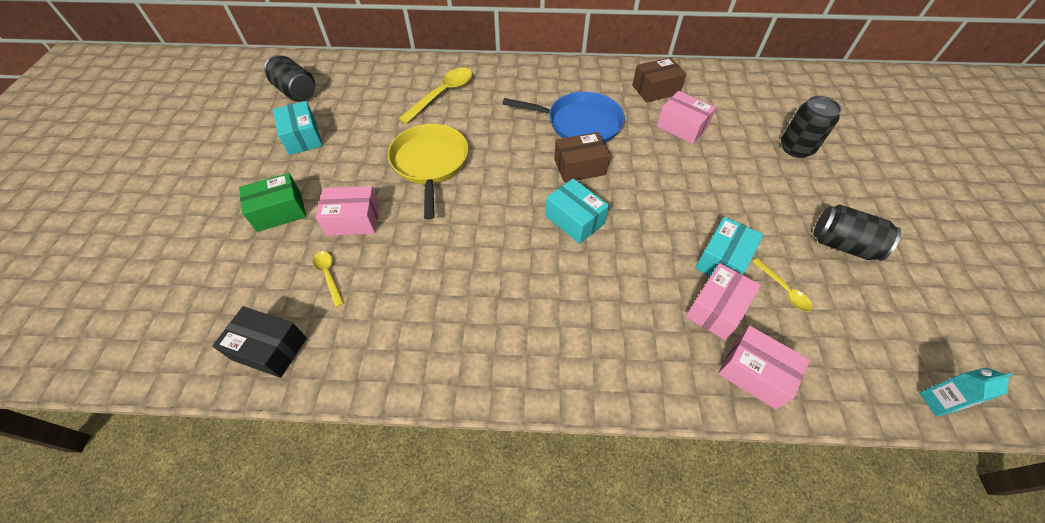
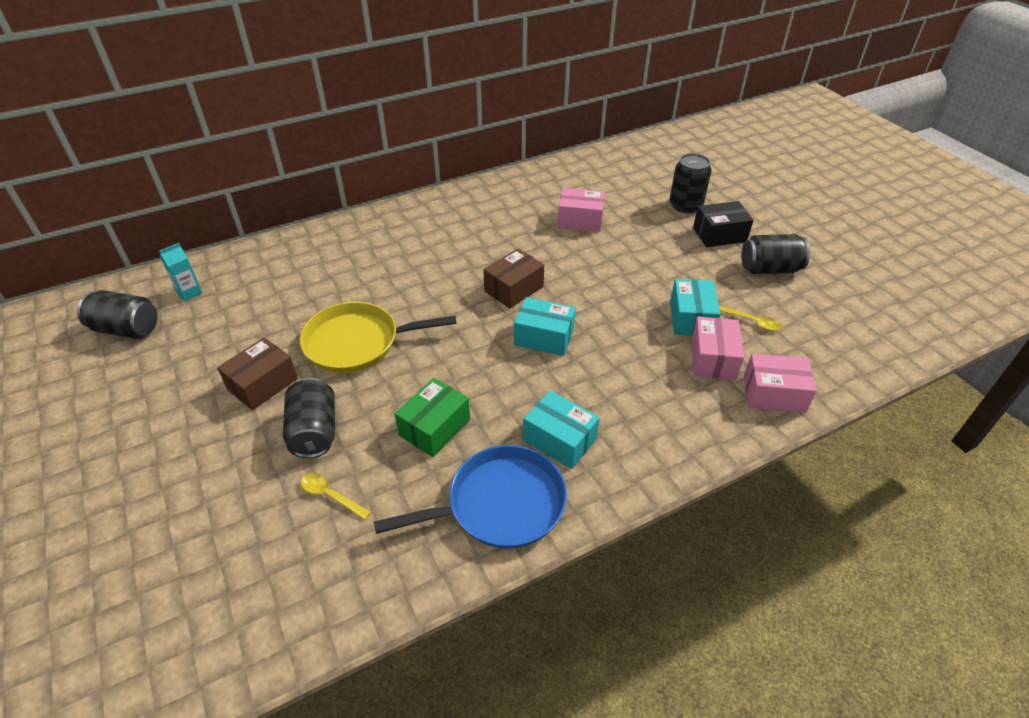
camera: 30 degrees left, 10 degrees down
black box [212,306,307,378] -> black box moved to [693,201,753,247]
green box [239,173,306,232] -> green box moved to [395,378,470,457]
turquoise box [273,101,323,155] -> turquoise box moved to [523,390,600,469]
pink box [315,186,380,236] -> black can [283,378,335,458]
yellow pan [388,124,468,219] -> yellow pan turned 60 degrees counterclockwise [300,302,456,373]
yellow spoon [398,68,472,124] -> none
blue pan [503,92,625,143] -> blue pan moved to [374,445,567,549]
brown box [632,57,686,102] -> brown box moved to [217,337,298,410]
turquoise carton [919,368,1013,417] -> turquoise carton moved to [159,243,203,301]

